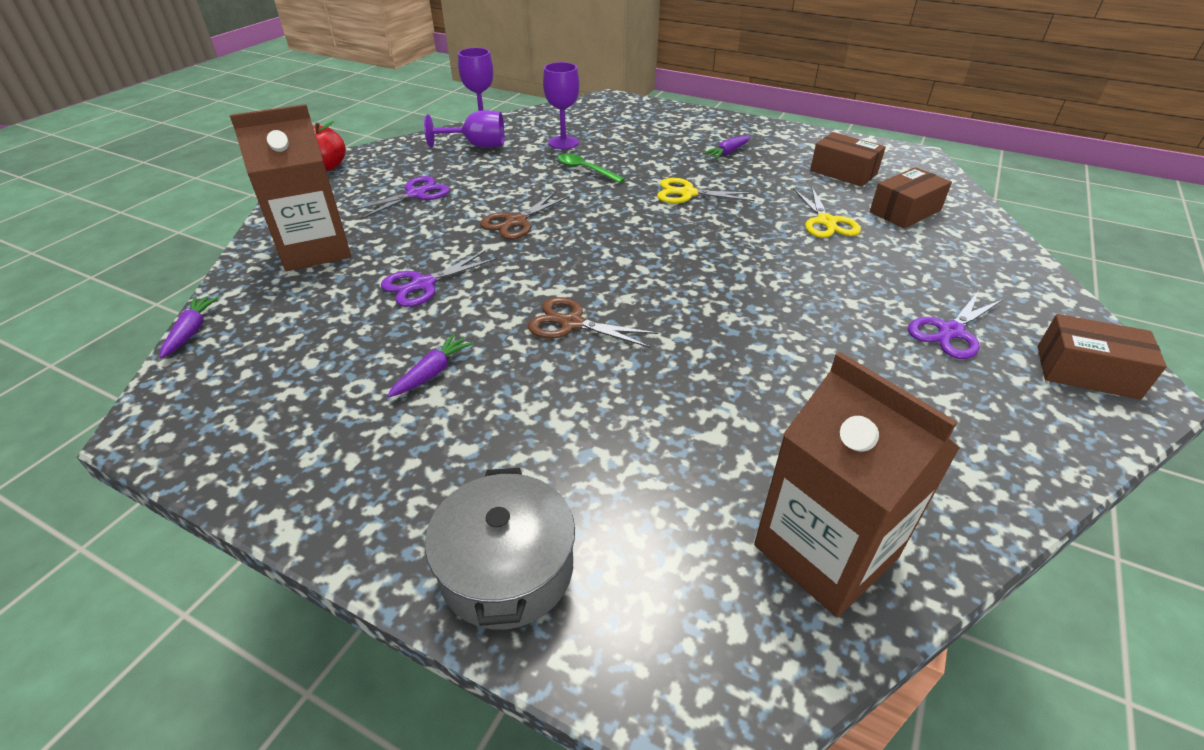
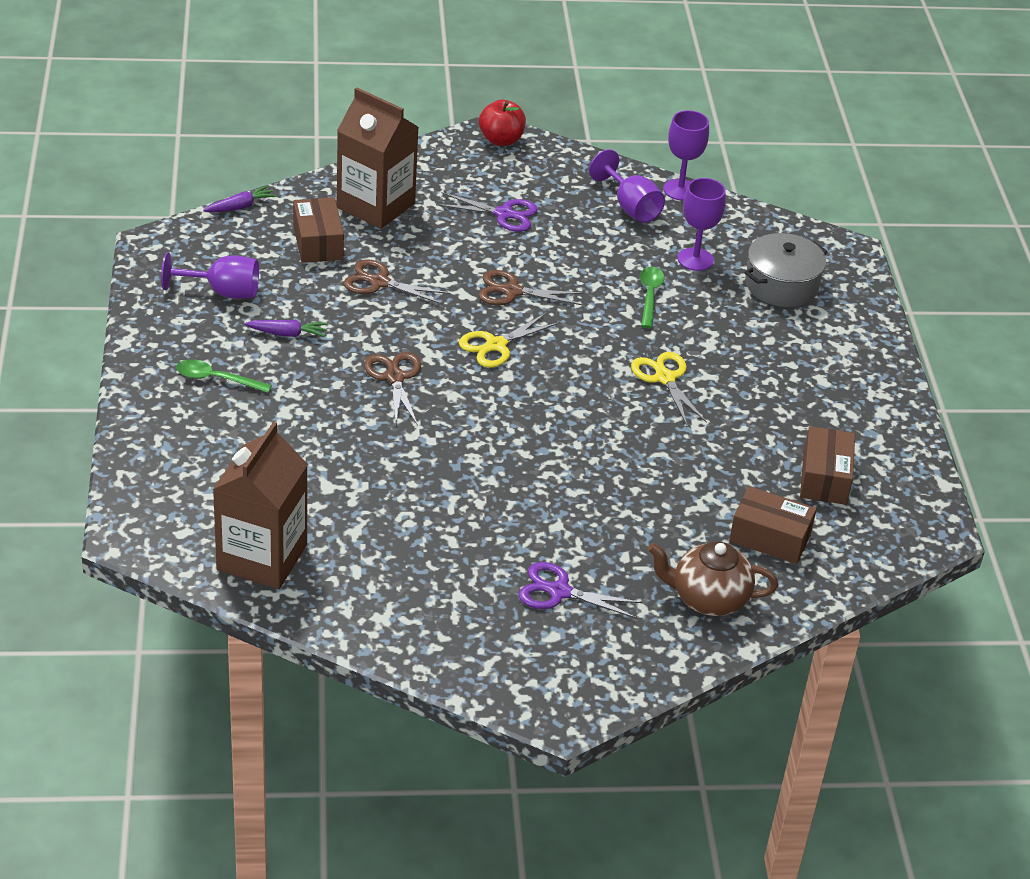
camera: 55 degrees right, 0 degrees up
purple scissors [381,251,497,307] -> brown scissors [343,259,450,305]
grey pot [425,468,575,630] -> grey pot moved to [744,233,828,307]
purple carrot [703,136,751,159] -> none
yellow scissors [793,187,861,238] -> yellow scissors moved to [459,312,560,368]
brown box [1038,314,1167,400] -> brown box moved to [293,197,344,263]
none -> purple goblet [161,252,259,299]
none -> green spoon [176,359,272,393]
none -> brown teapot [648,541,778,616]

